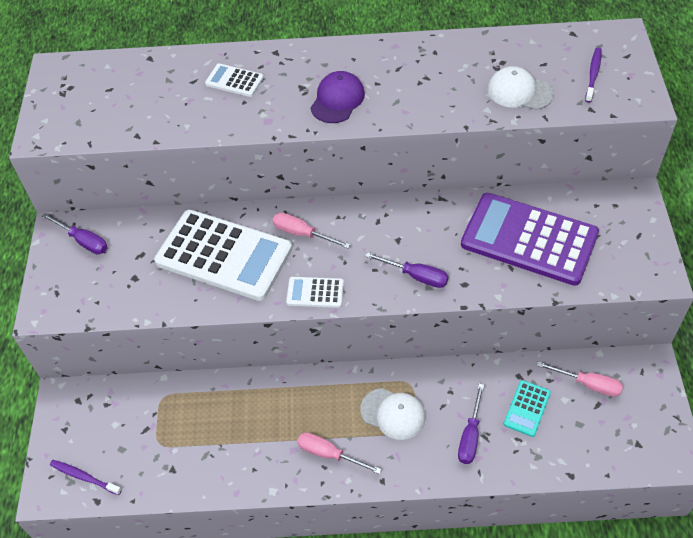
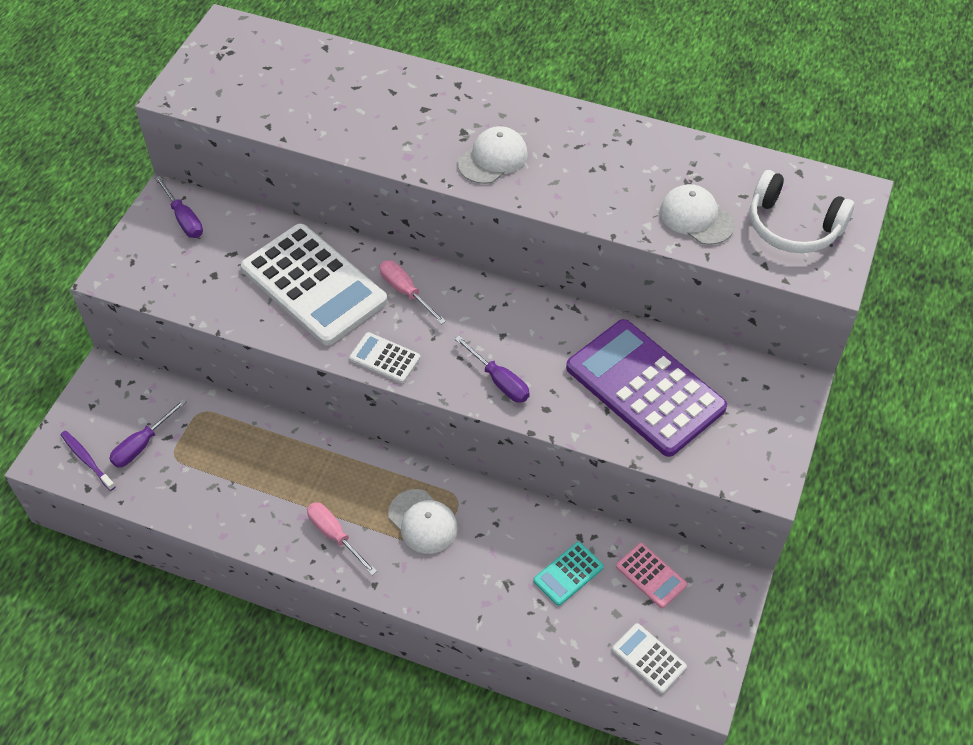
camera: 20 degrees right, 0 degrees up
white calculator [205,63,264,97] -> white calculator moved to [612,623,687,693]
purple cap [310,71,365,123] -> white cap [458,126,528,184]
purple screwdriver [458,384,484,464] -> purple screwdriver moved to [109,399,186,468]
pink screwdriver [536,361,623,397] -> pink calculator [616,543,687,608]
purple toothbrush [585,47,602,103] -> white headphones [750,170,855,253]

